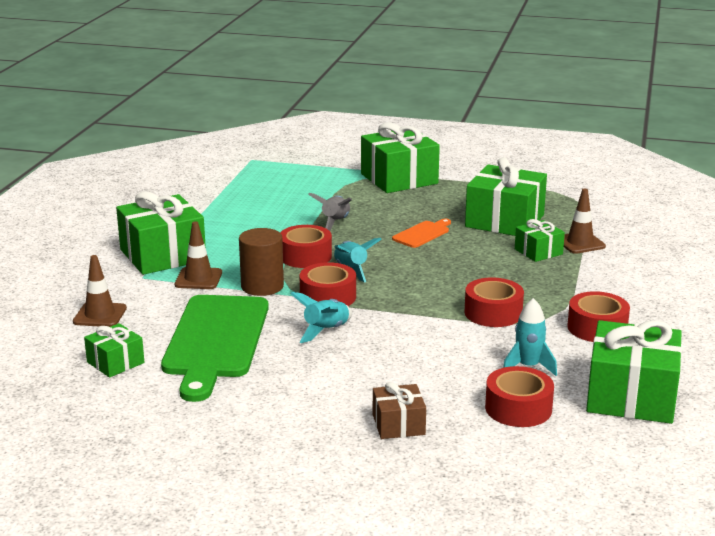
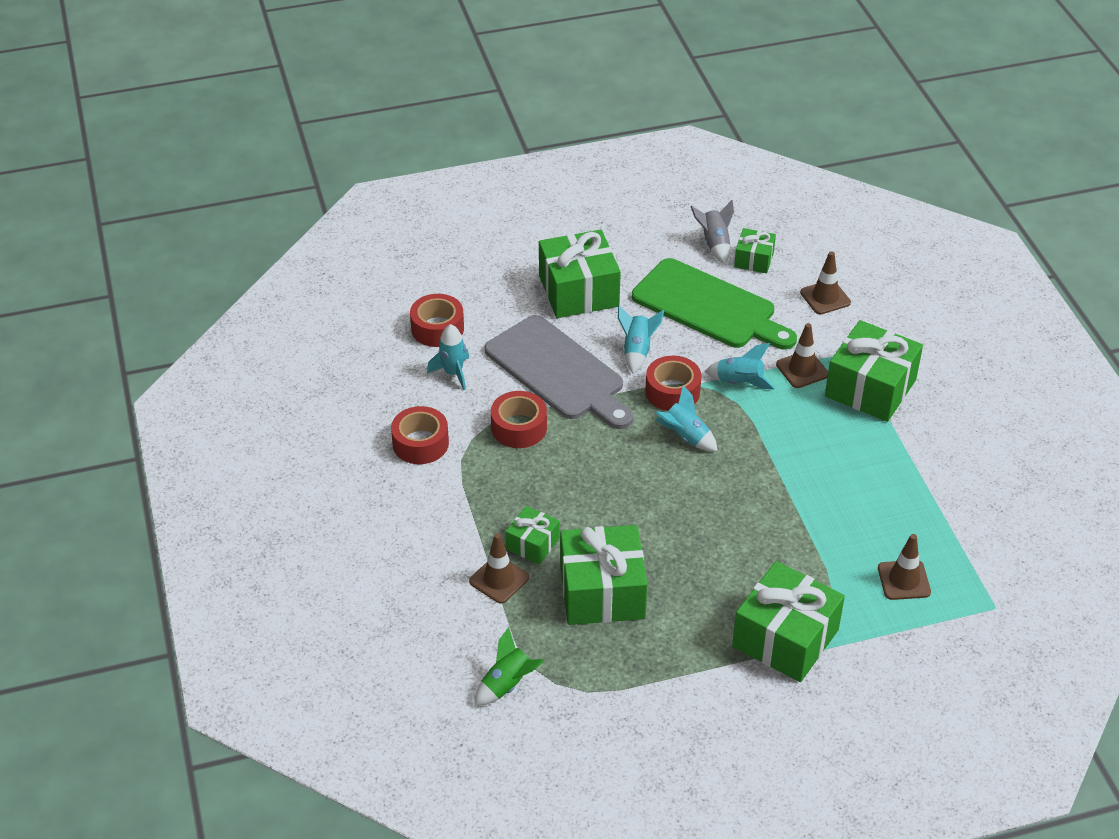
camera: 150 degrees right, 20 degrees up
green cutting board [161,295,269,402] -> green cutting board turned 150 degrees clockwise [632,258,797,350]
brown cylinder [239,228,284,296] -> turquoise rocket [705,343,775,390]
red tape [280,225,332,268] -> none
grey rocket [308,193,352,231] -> grey rocket moved to [690,200,734,264]
brown gift [373,382,426,439] -> none
orange cutting board [392,219,451,248] -> none
green gift [586,320,682,424] -> green gift moved to [539,230,621,318]
none -> green rocket [474,627,544,706]
none -> grey cutting board [485,315,633,429]
none -> brown traffic cone [878,534,931,600]

